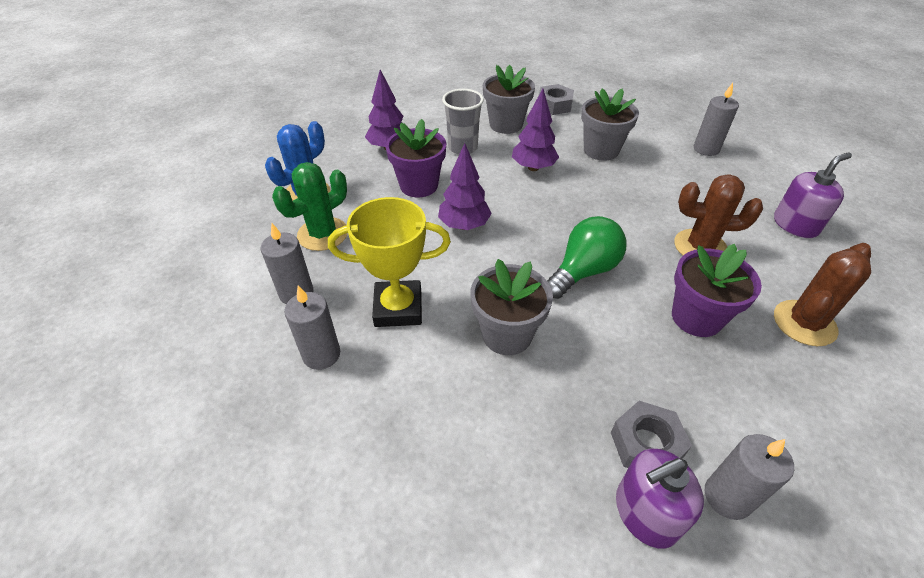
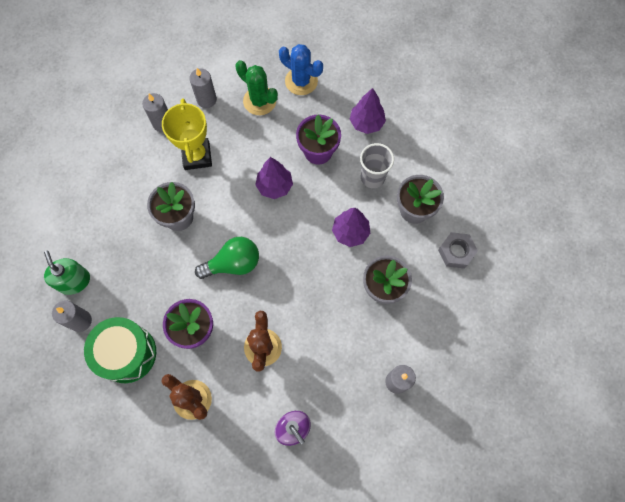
camera: 85 degrees right, 25 degrees up
green light bulb [547,216,626,299] -> green light bulb turned 60 degrees counterclockwise [195,237,259,279]
grey nut [611,401,692,468] -> none
purple soap dispenser [616,448,704,549] -> green soap dispenser [44,251,90,295]
none -> green drum [84,317,156,383]

